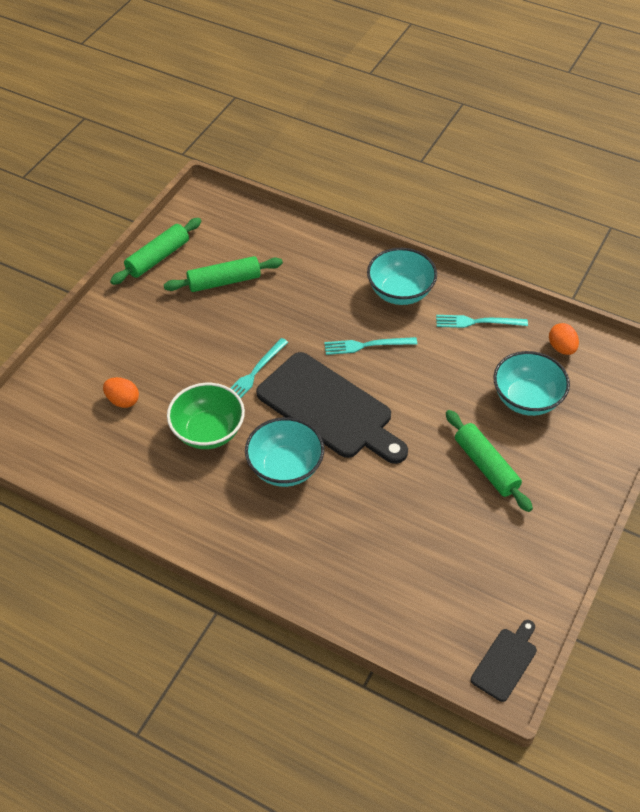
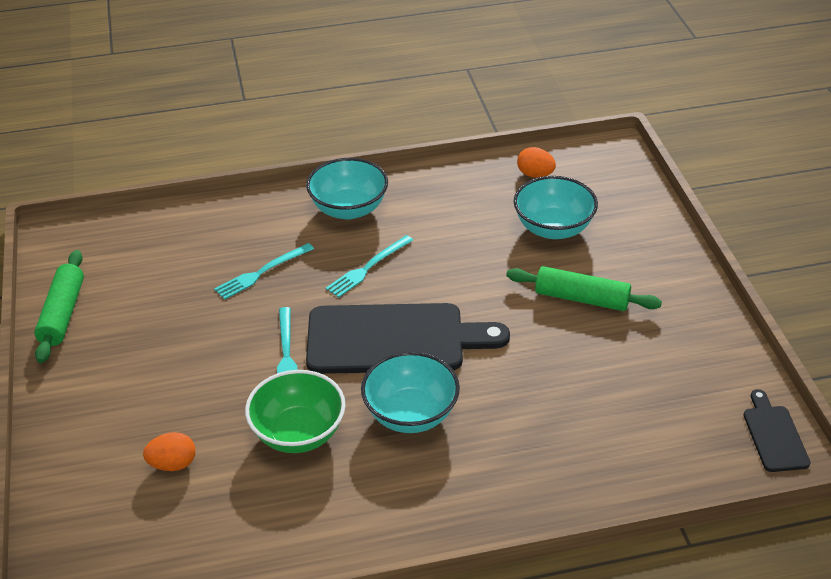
camera: 40 degrees left, 10 degrees down
green rolling pin [164,256,283,292] -> none
turquoise fork [436,315,528,328] -> turquoise fork moved to [214,243,314,300]

